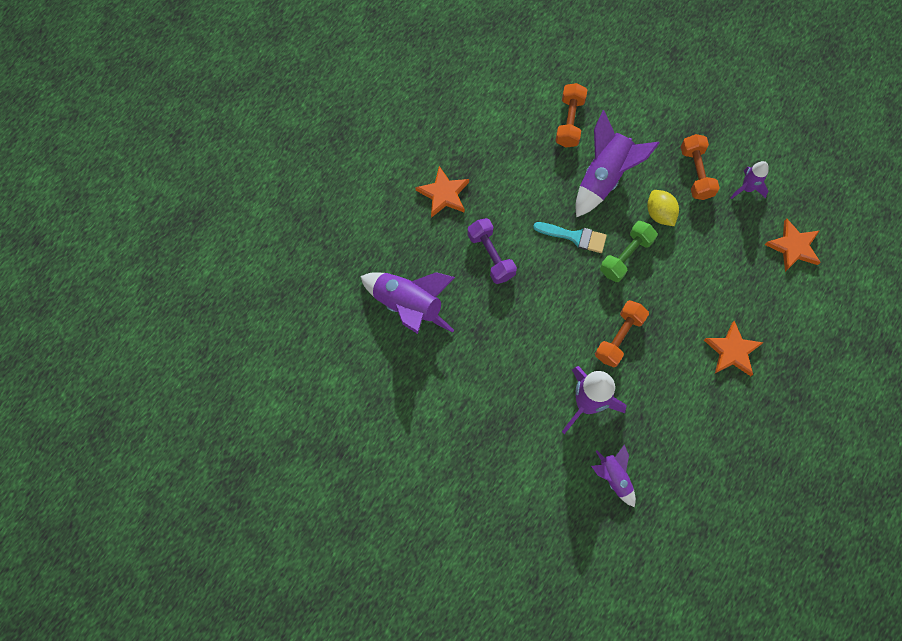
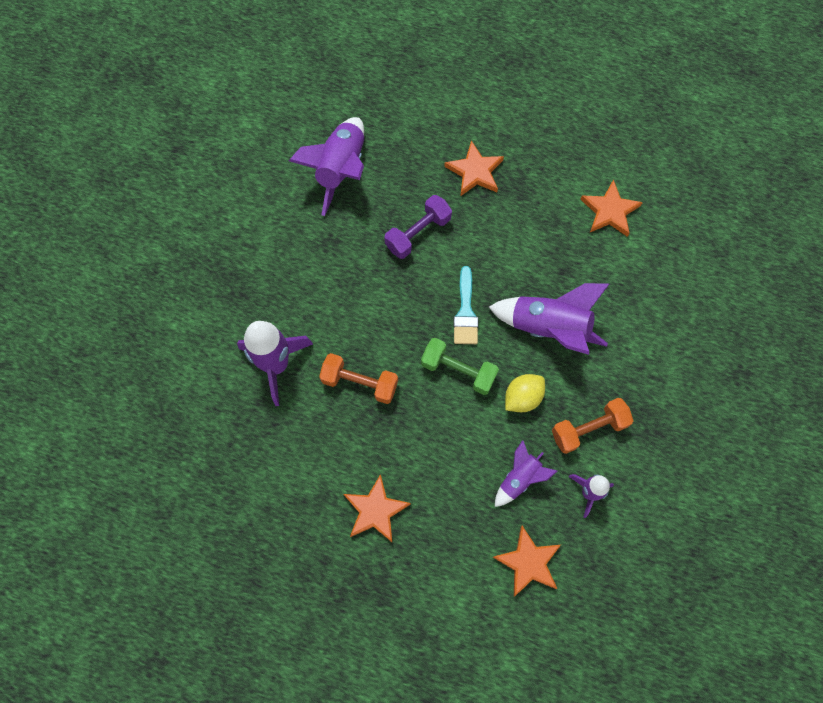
camera: 75 degrees right, 0 degrees up
orange dumbbell [555,83,587,147] -> none
purple rocket [591,444,636,507] -> purple rocket moved to [495,440,557,507]
none -> orange star [580,179,643,237]

